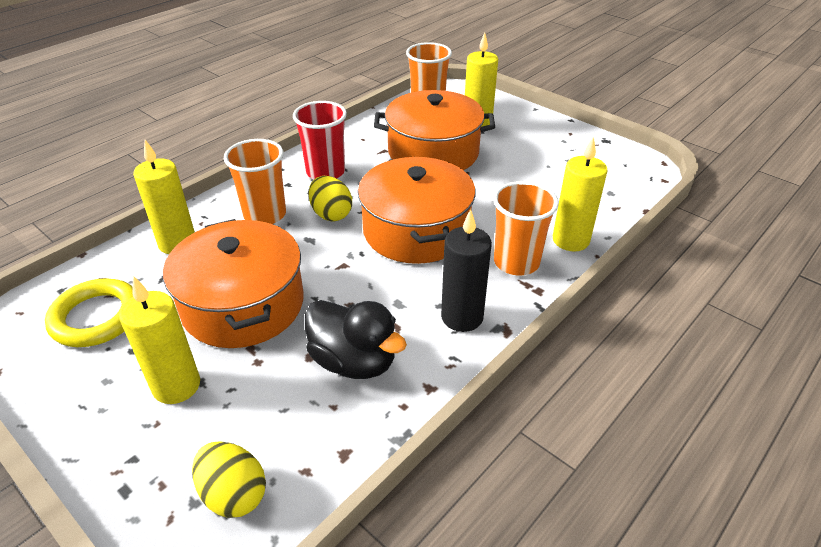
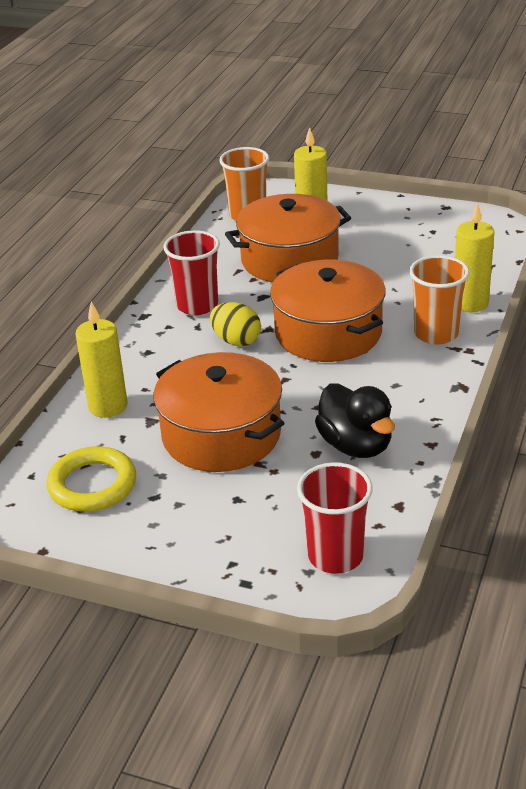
camera: 20 degrees left, 5 degrees down
yellow candle [119,276,200,404] -> none
yellow egg [192,441,266,518] -> red cup [297,462,373,574]
orange cup [224,139,286,224] -> none
black duck [305,300,407,379] -> black duck turned 45 degrees clockwise [315,383,395,458]
black candle [441,209,492,332] -> none

